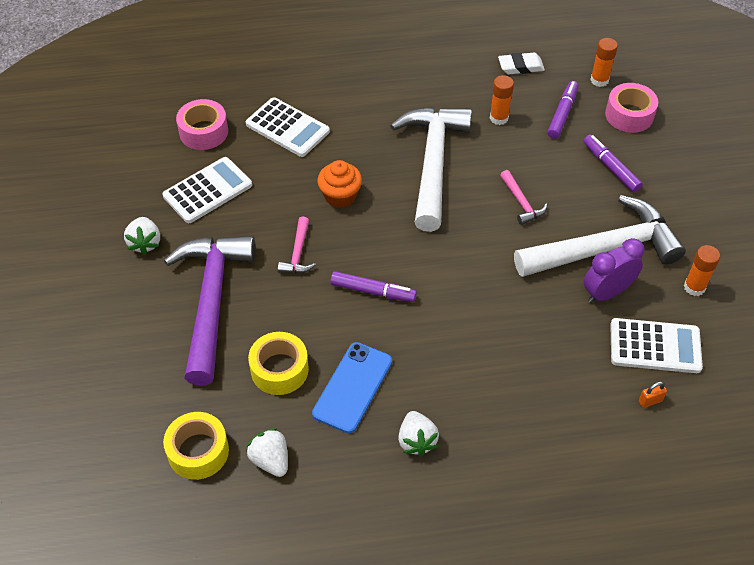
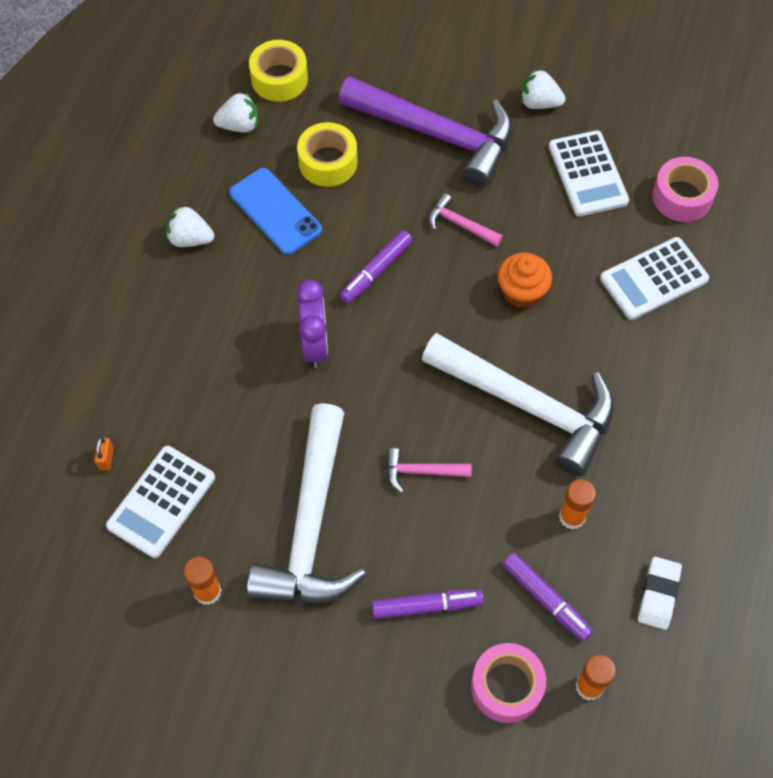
camera: 115 degrees right, 10 degrees up
purple clock [584,238,644,303] -> purple clock moved to [296,280,328,368]

